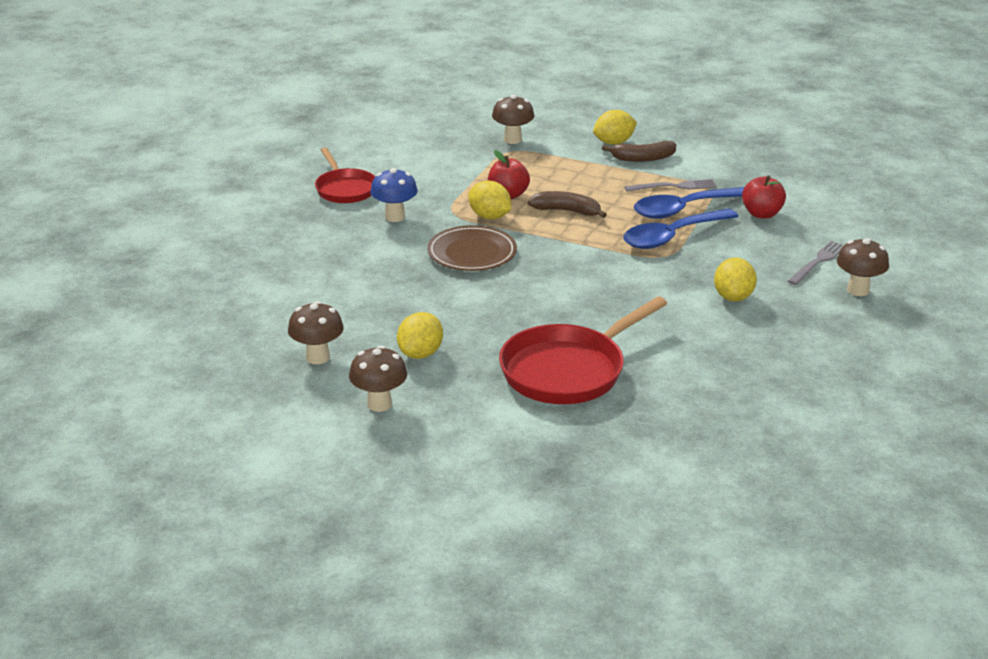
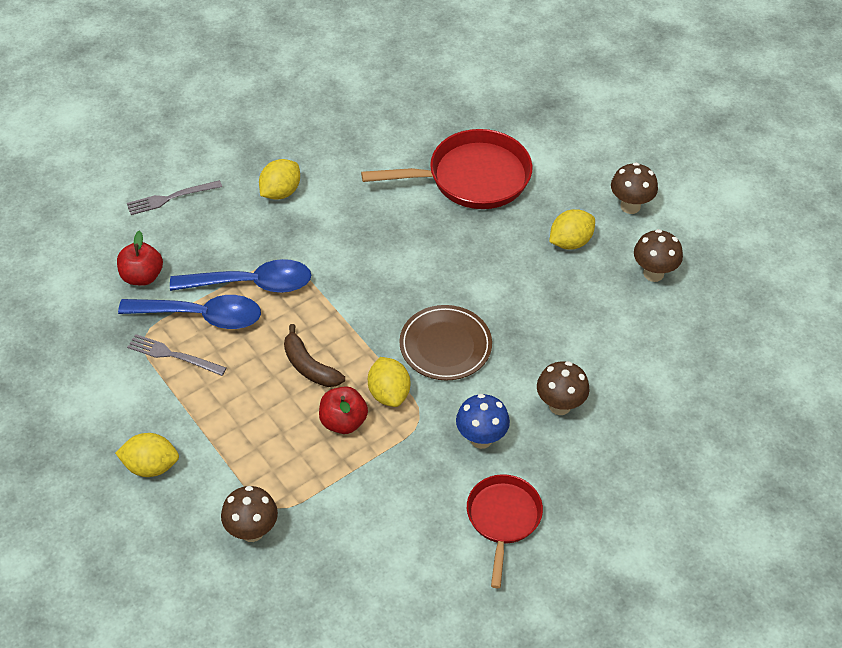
camera: 150 degrees left, 20 degrees up
brown banana [602,141,676,162] -> none
brown mushroom [837,238,889,296] -> brown mushroom moved to [537,361,590,415]

